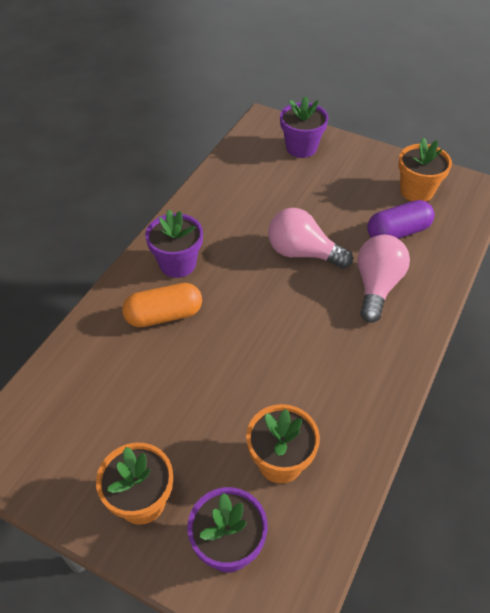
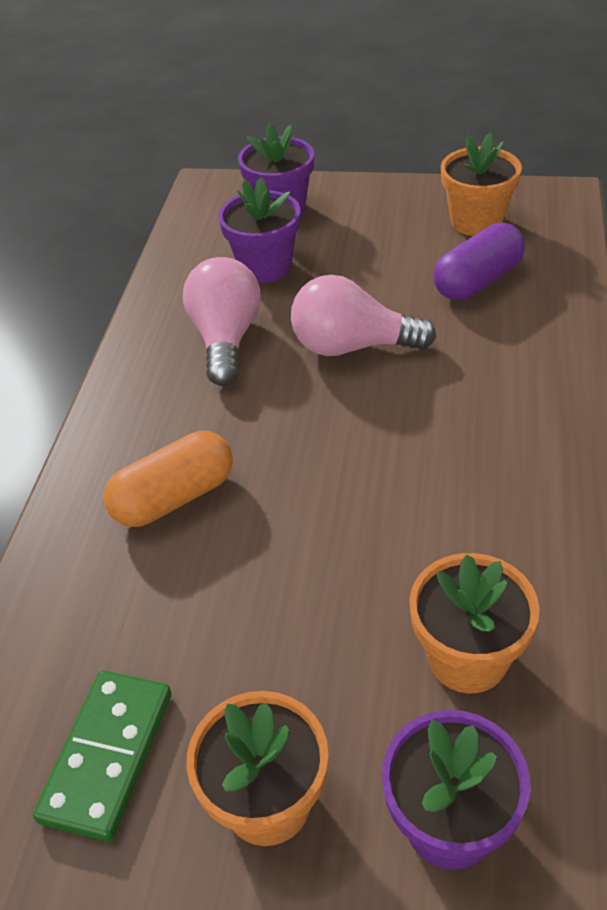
camera: 15 degrees left, 5 degrees down
purple flower pot [145,210,203,278] -> purple flower pot moved to [218,177,300,283]
pink light bulb [357,235,410,323] -> pink light bulb moved to [183,257,261,386]
none -> green domino [33,670,171,842]

